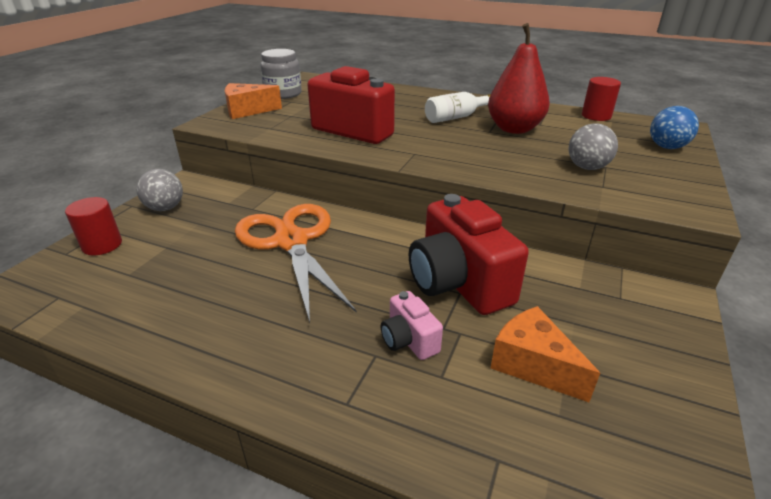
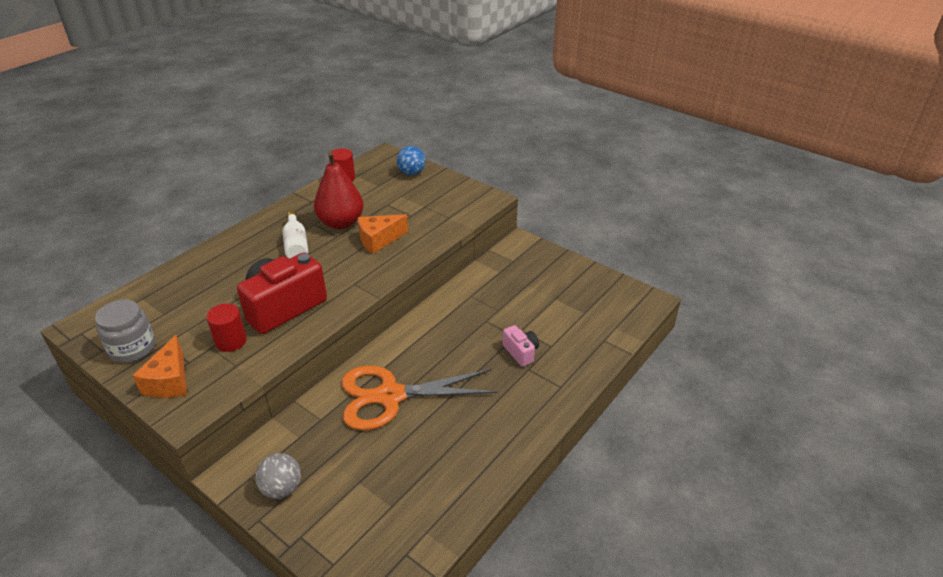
camera: 75 degrees left, 5 degrees up
red cylinder [65,197,122,255] -> red cylinder moved to [206,303,247,352]
pink camera [381,291,443,360] -> pink camera turned 105 degrees counterclockwise [503,325,539,367]
red camera [409,194,529,315] -> none
orange cheese [491,306,600,402] -> orange cheese moved to [358,214,408,254]
grey ball [568,123,618,170] -> none

